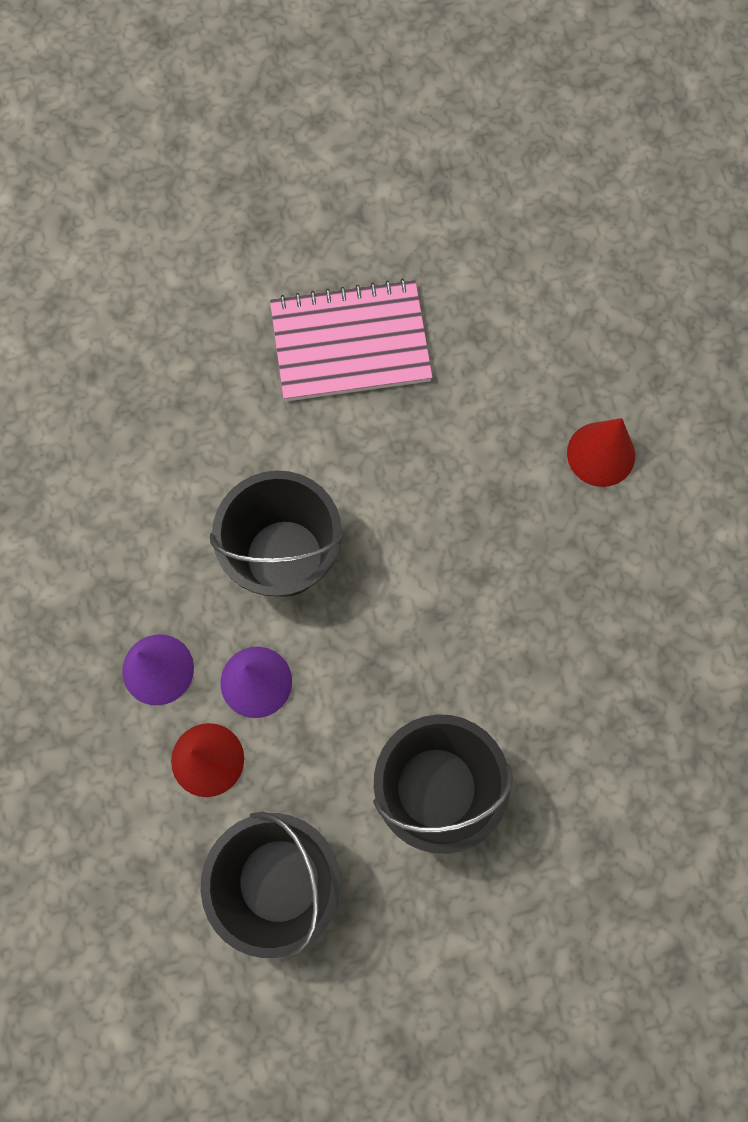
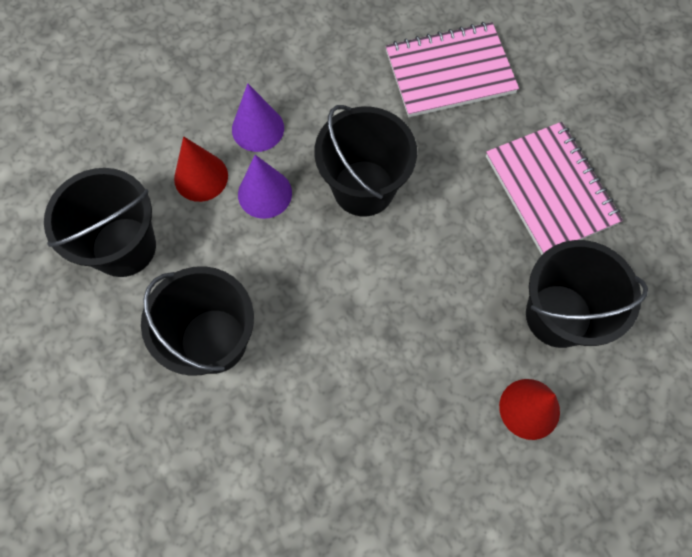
camera: 75 degrees right, 5 degrees down
none -> pink notebook [386,22,519,117]
none -> black bucket [526,240,648,348]

